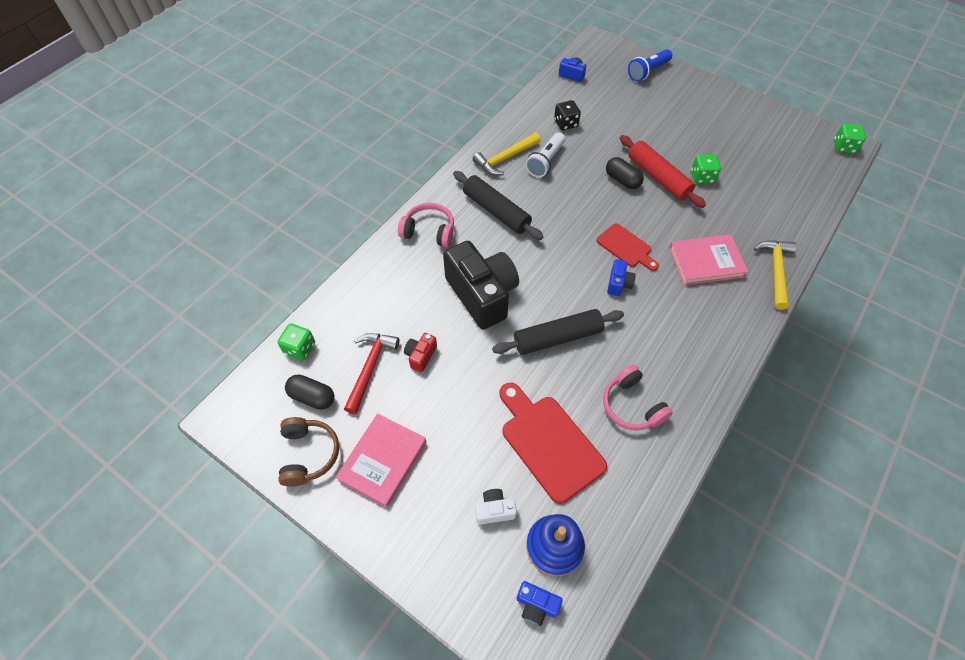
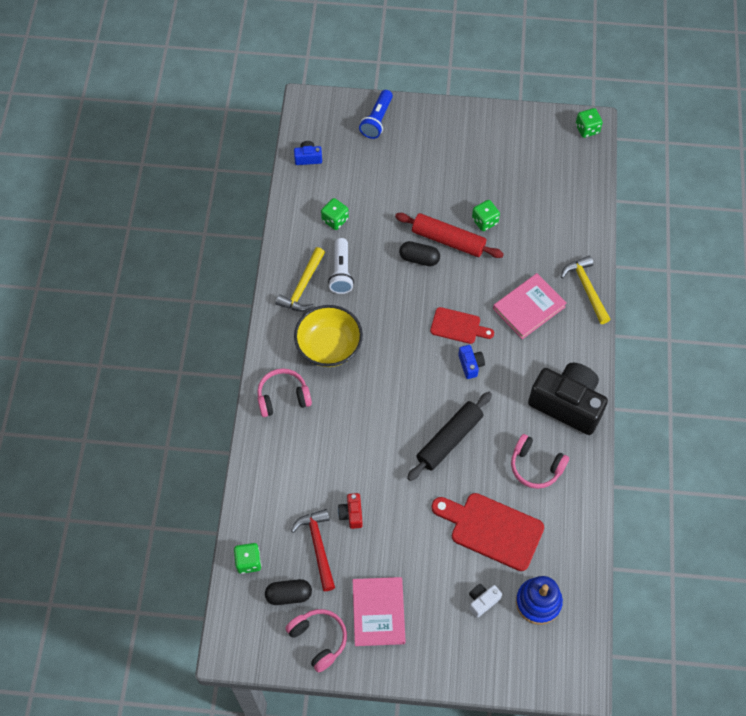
camera: 30 degrees left, 5 degrees up
brown headphones [278,417,339,487] -> pink headphones [285,609,347,672]
black camera [443,241,519,330] -> black camera moved to [528,363,608,435]
black rolling pin [453,171,544,240] -> yellow bowl [294,305,363,367]
blue camera [517,581,563,626] -> none
black dice [554,100,581,131] -> green dice [321,198,349,230]

